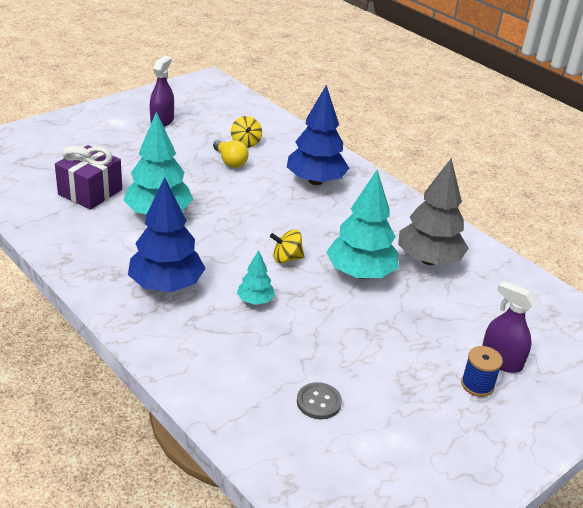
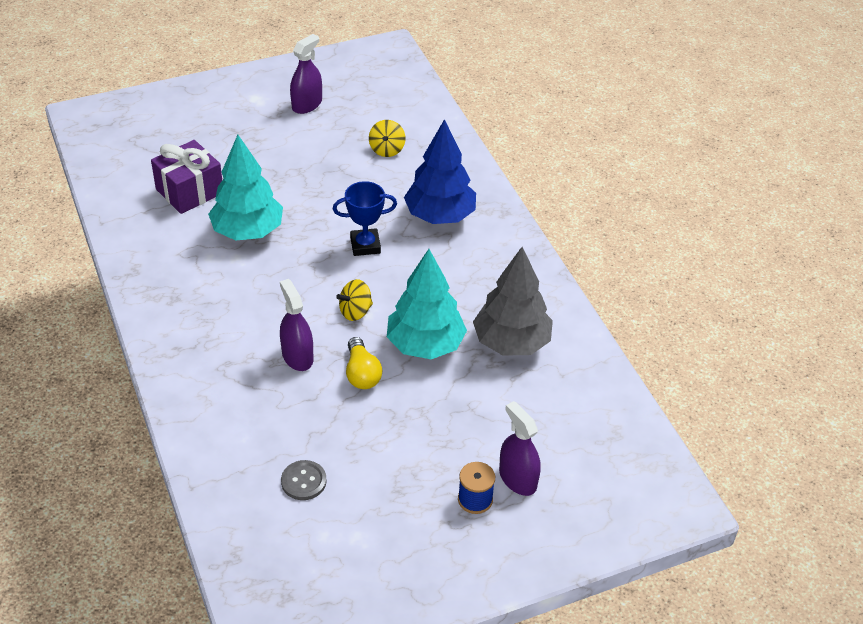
camera: 20 degrees right, 10 degrees up
blue tree [128,177,206,292] -> none
yellow light bulb [213,139,249,168] -> yellow light bulb moved to [346,337,382,389]
turquoise tree [237,250,275,305] -> purple spray bottle [280,279,313,371]
yellow spinning top [270,229,305,263] -> yellow spinning top turned 45 degrees counterclockwise [336,279,373,321]
none -> blue trophy [333,181,397,256]

